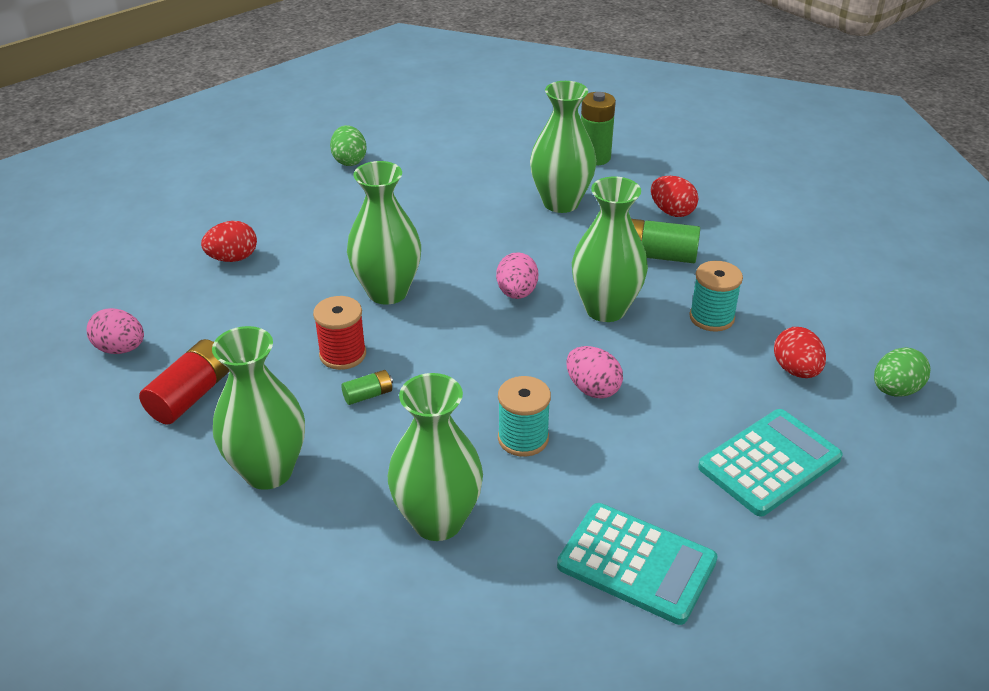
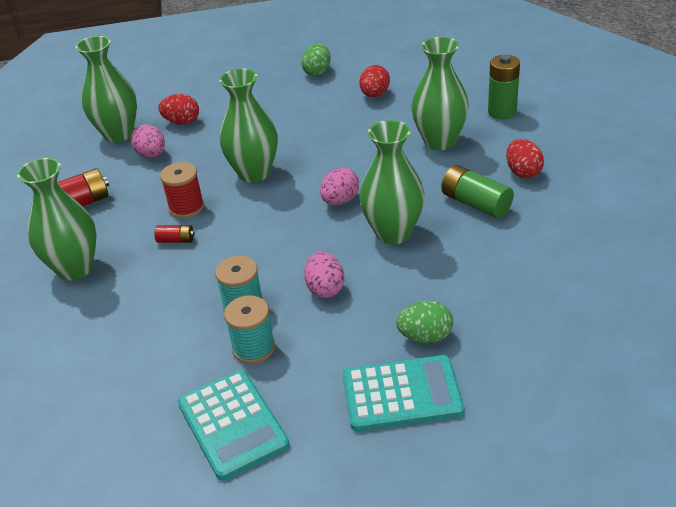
camera: 35 degrees right, 0 degrees up
pink egg [87,308,144,354] -> pink egg moved to [131,124,165,158]
green battery [341,370,393,405] -> red battery [154,225,195,243]
green vase [388,373,483,541] -> green vase moved to [75,36,137,143]
turquoise spool [689,261,743,332] -> turquoise spool moved to [224,296,275,364]
red egg [774,327,826,378] -> red egg moved to [359,65,390,97]
green egg [874,347,930,397] -> green egg moved to [396,300,453,343]

